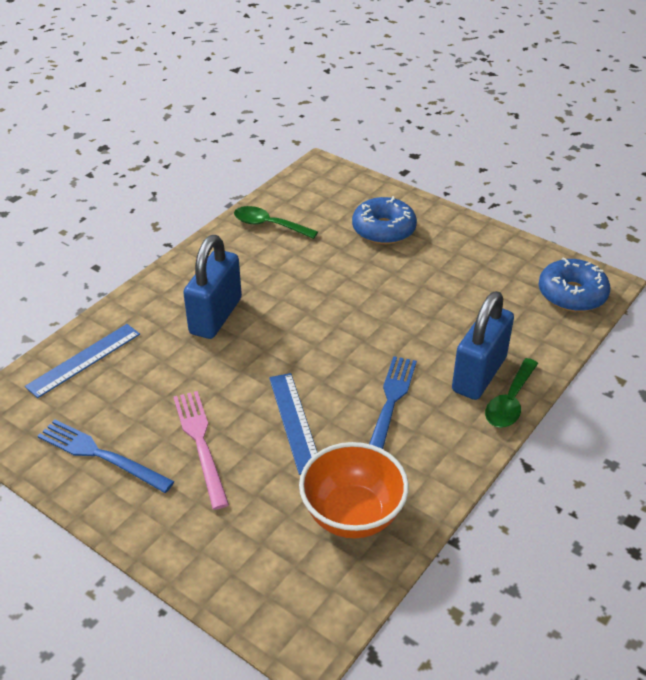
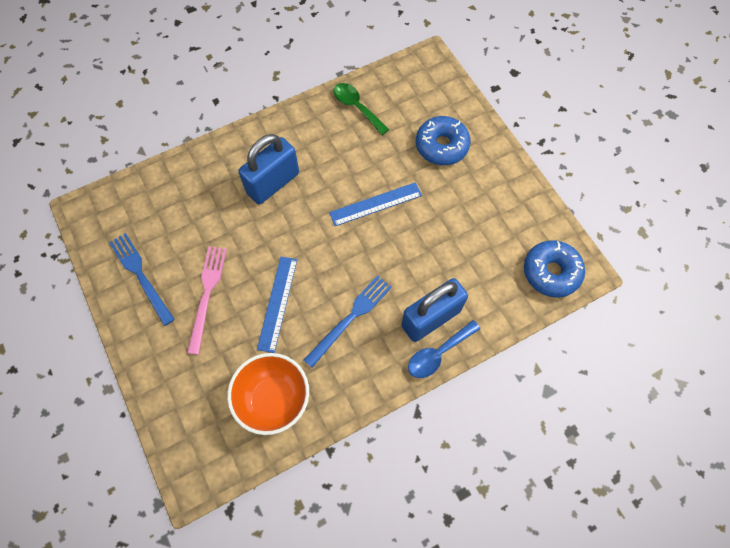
camera: 25 degrees right, 25 degrees up
blue ruler [25,324,140,398] -> blue ruler moved to [329,182,422,226]
green spoon [485,358,538,428] -> blue spoon [408,320,480,378]

